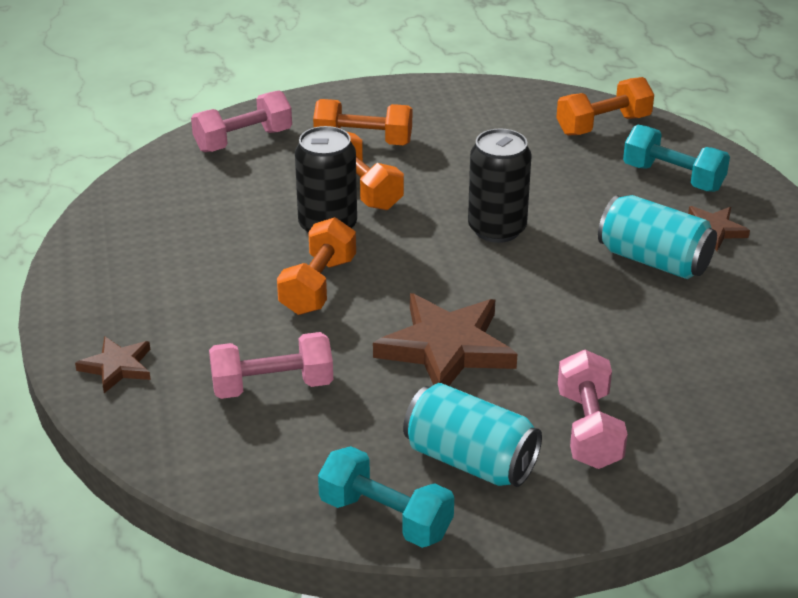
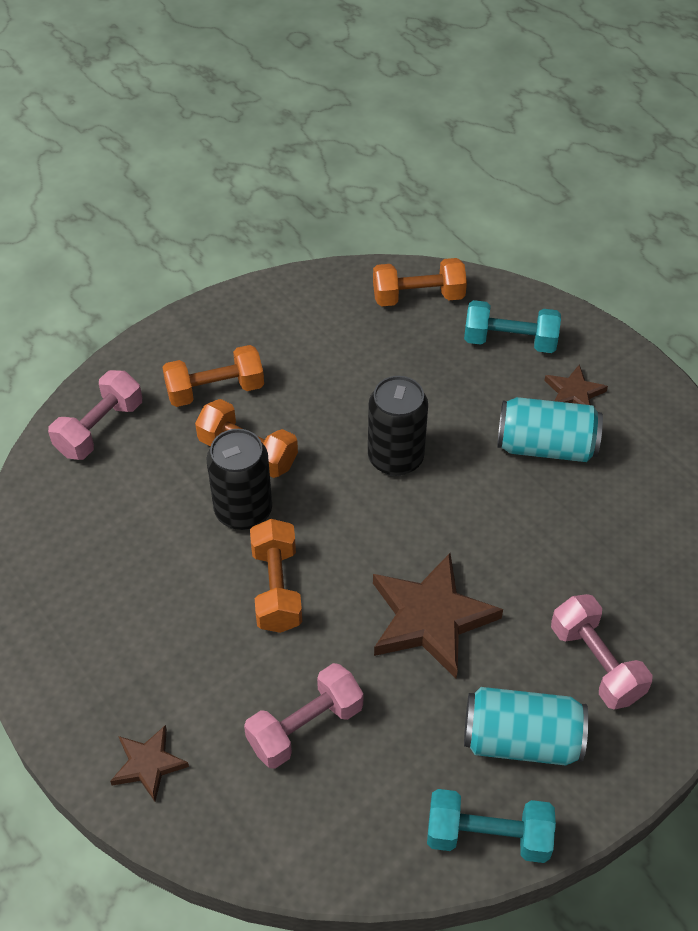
camera: 25 degrees left, 15 degrees up
orange dumbbell [556,77,654,136] -> orange dumbbell turned 45 degrees clockwise [373,258,467,306]

